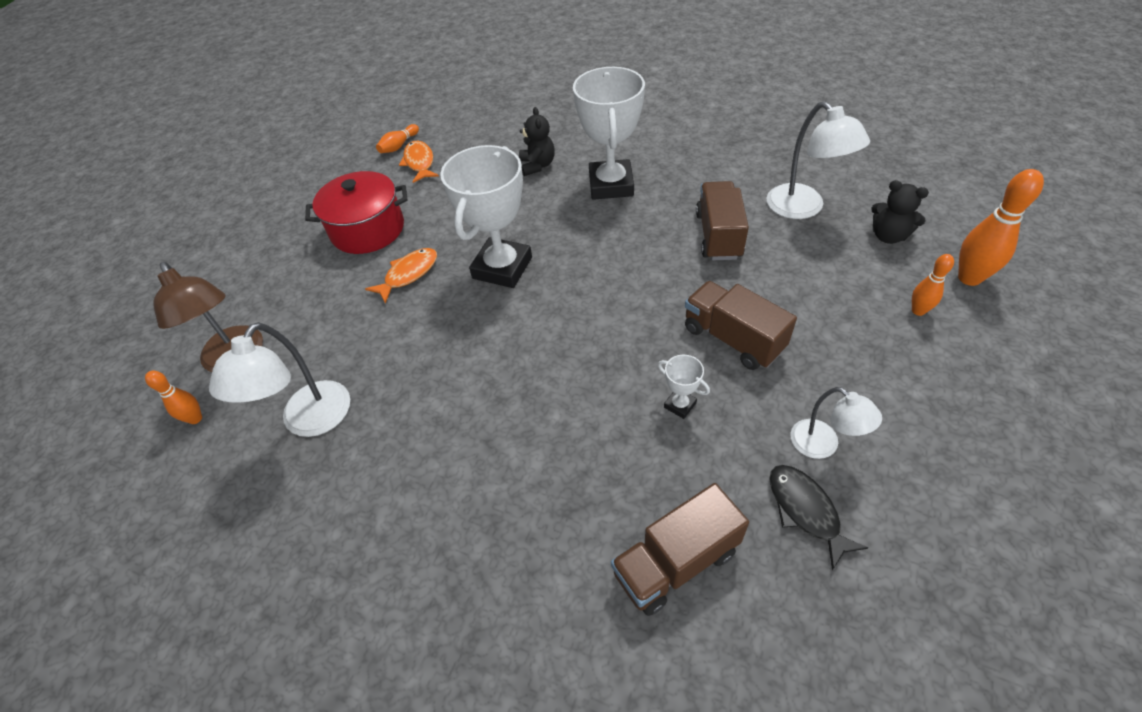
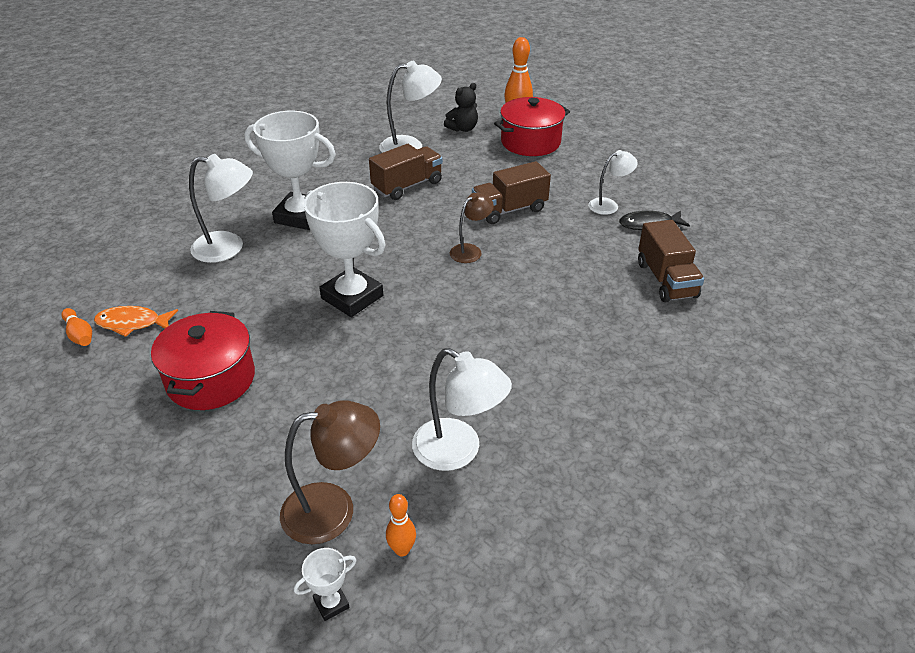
camera: 75 degrees left, 10 degrees down
orange fish [365,248,437,303] -> none
black teddy bear [519,107,555,176] -> white lamp [189,154,253,263]
white trophy [658,355,710,419] -> white trophy moved to [294,548,356,621]
brown truck [696,181,749,260] -> brown truck turned 120 degrees clockwise [369,144,443,200]
orange bowling pin [912,254,954,316] -> red pot [494,97,570,156]
none -> brown lamp [450,193,494,263]

